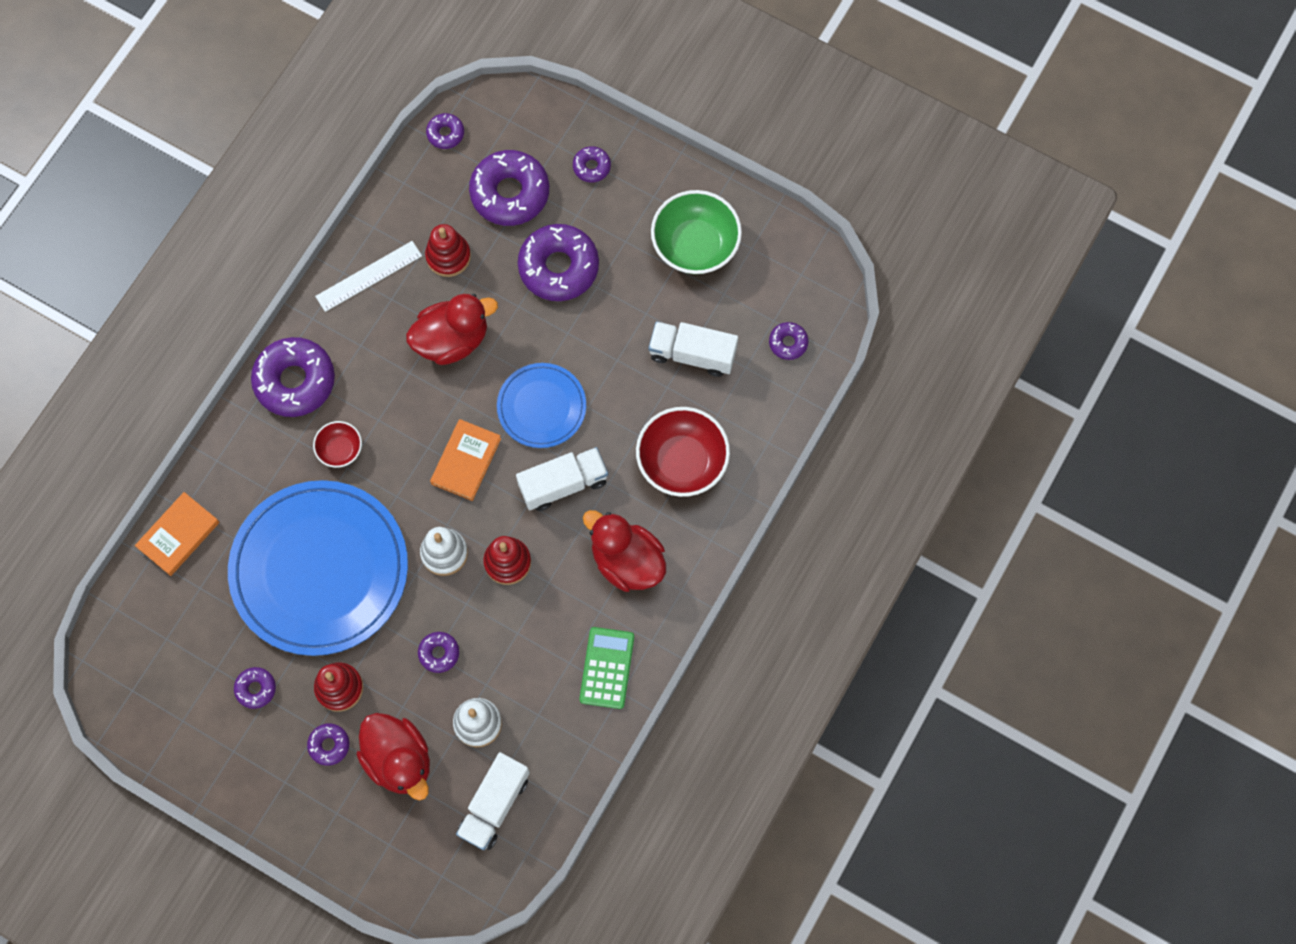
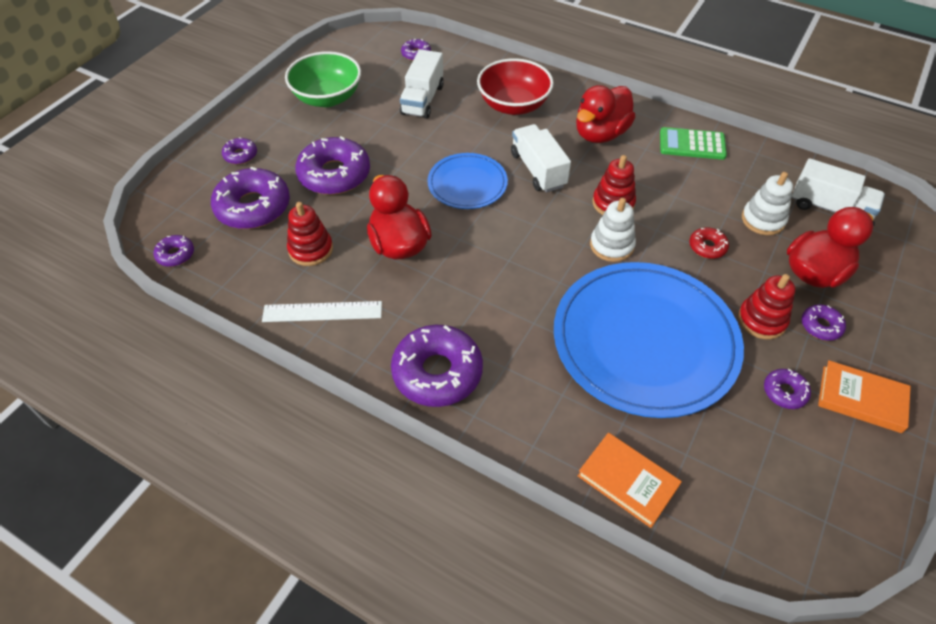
camera: 90 degrees left, 20 degrees down
red bowl [313,421,362,468] -> none
white ruler [315,241,422,312] -> white ruler turned 60 degrees counterclockwise [262,301,382,322]
purple donut [418,632,459,673] -> red donut [689,227,729,259]
orange book [430,419,501,501] -> orange book moved to [818,360,911,433]

